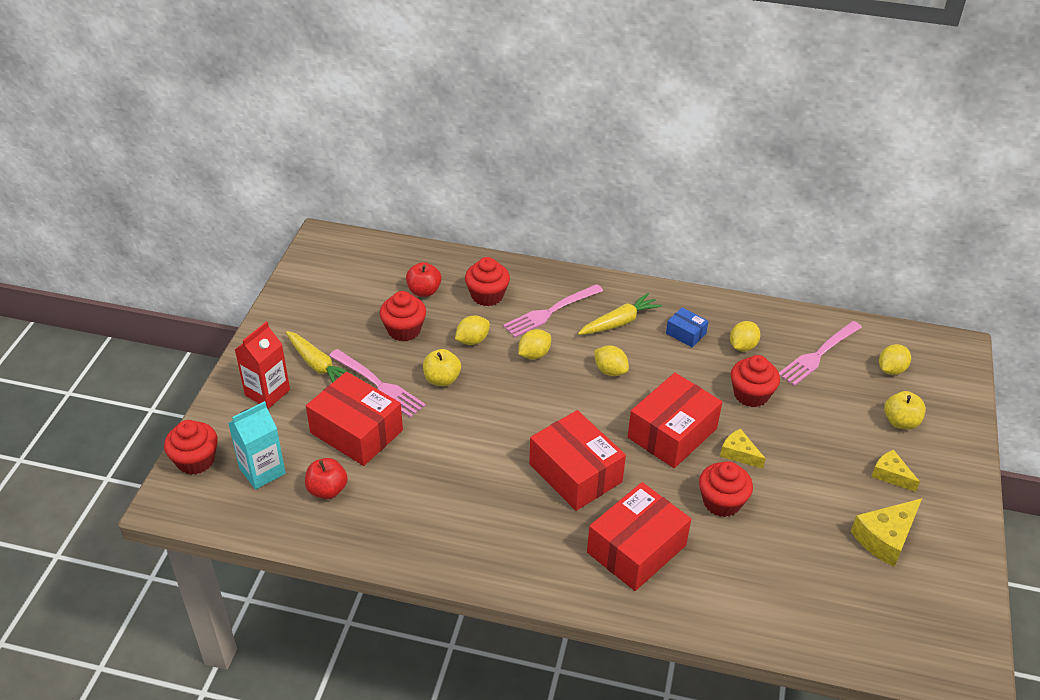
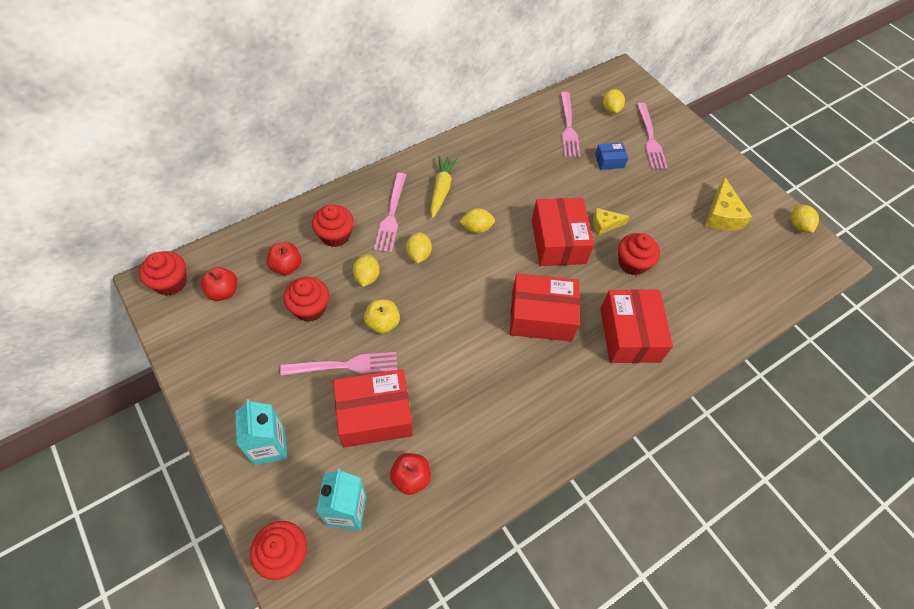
camera: 50 degrees left, 15 degrees up
red carton [235,321,290,409] -> turquoise carton [235,399,287,465]
yellow carrot [286,331,355,383] -> none
blue box [666,307,709,347] -> blue box moved to [595,143,628,170]
yellow lemon [730,321,760,351] -> yellow lemon moved to [791,205,819,233]
red cupcake [731,355,780,407] -> red cupcake moved to [139,251,187,296]
yellow cheese [871,450,920,492] -> none
yellow apple [884,391,926,429] -> pink fork [637,103,668,169]
none -> red apple [200,267,238,301]

